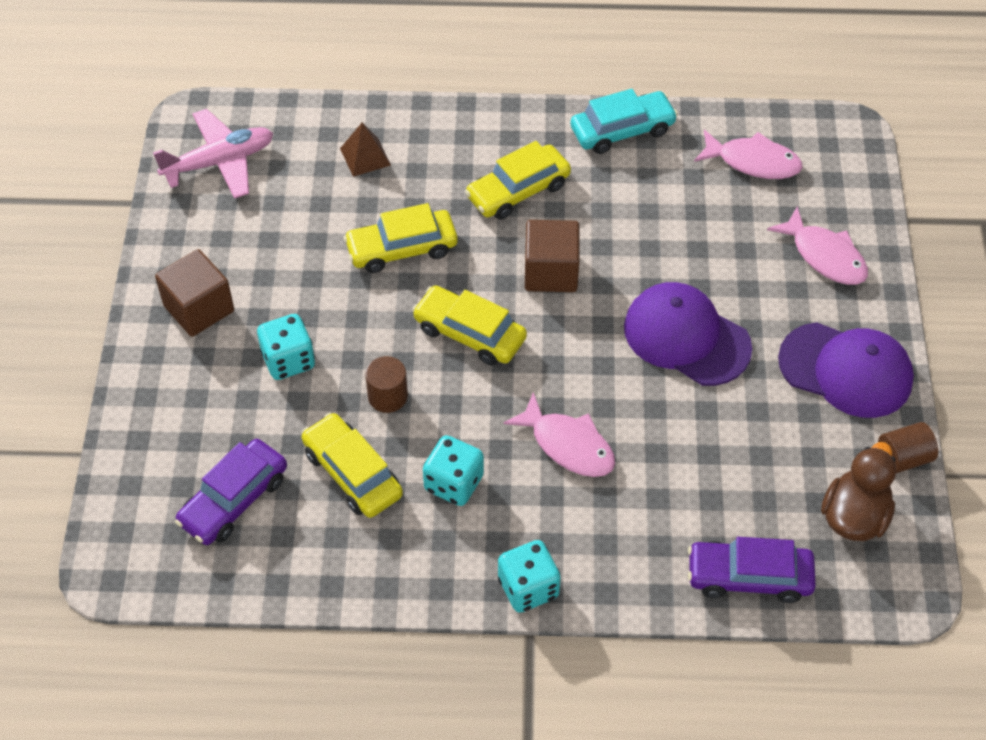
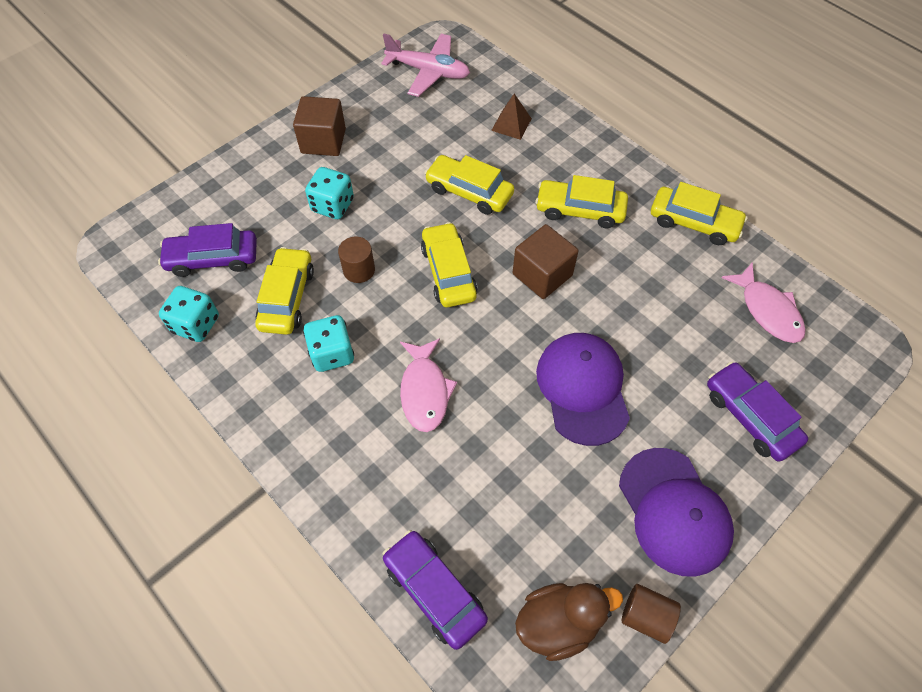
camera: 45 degrees right, 5 degrees up
turquoise dice [498,540,561,613] -> turquoise dice moved to [159,286,219,342]
turquoise car [571,89,678,154] -> yellow car [651,182,748,245]
pink fish [767,206,868,285] -> purple car [707,362,808,461]

